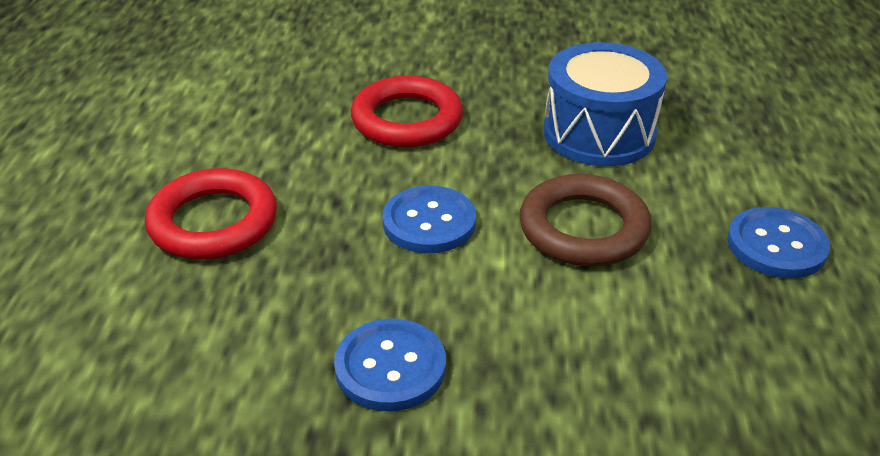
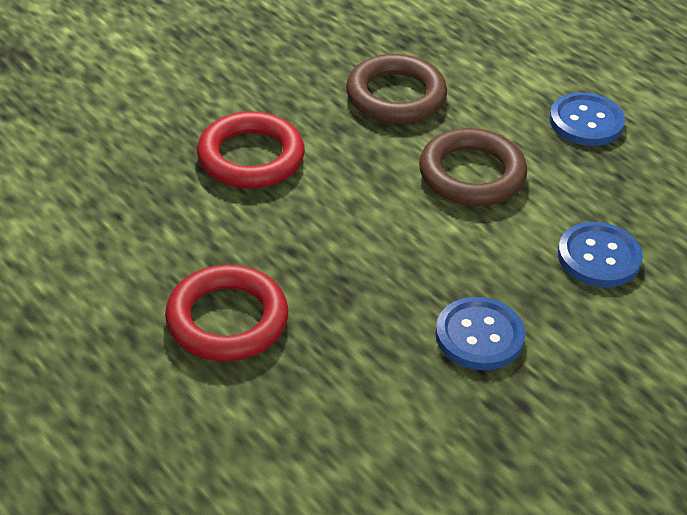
camera: 45 degrees left, 5 degrees up
blue button [383,186,476,253] -> blue button moved to [558,222,643,287]
blue drum [544,42,667,166] -> brown ring [346,54,447,124]

